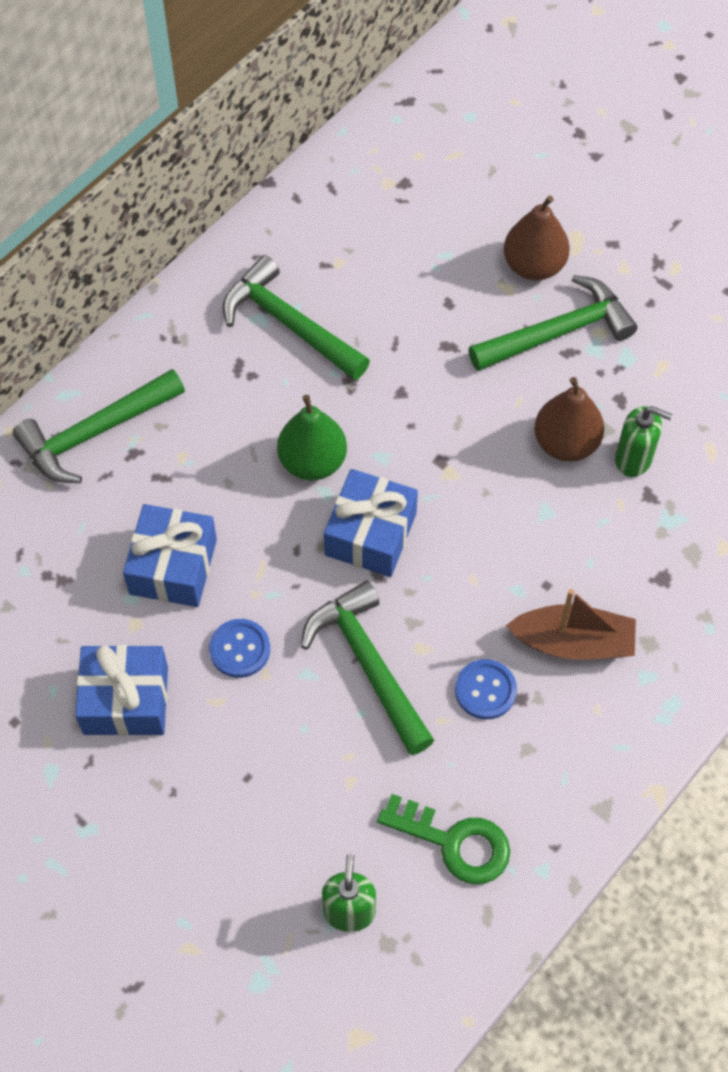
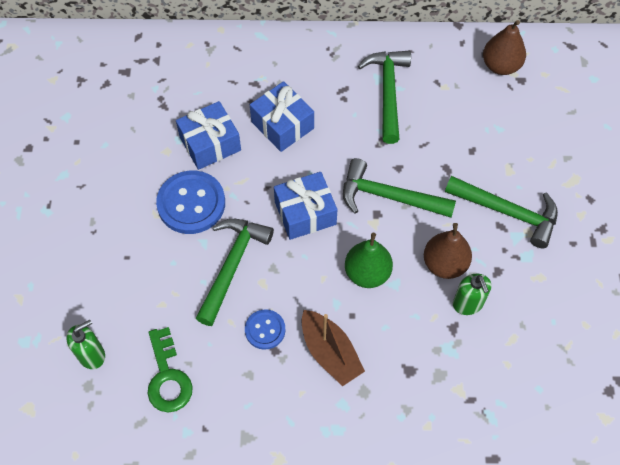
camera: 50 degrees right, 0 degrees up
green hammer [13,369,185,483] -> green hammer moved to [343,158,456,218]
blue gift [75,645,168,736] -> blue gift moved to [250,81,314,152]
blue button [209,619,270,678] -> blue button [156,170,225,234], size x1.79
green pear [277,395,347,480] -> green pear moved to [345,233,393,288]
brown pear [504,196,570,281] -> brown pear moved to [483,20,526,75]

